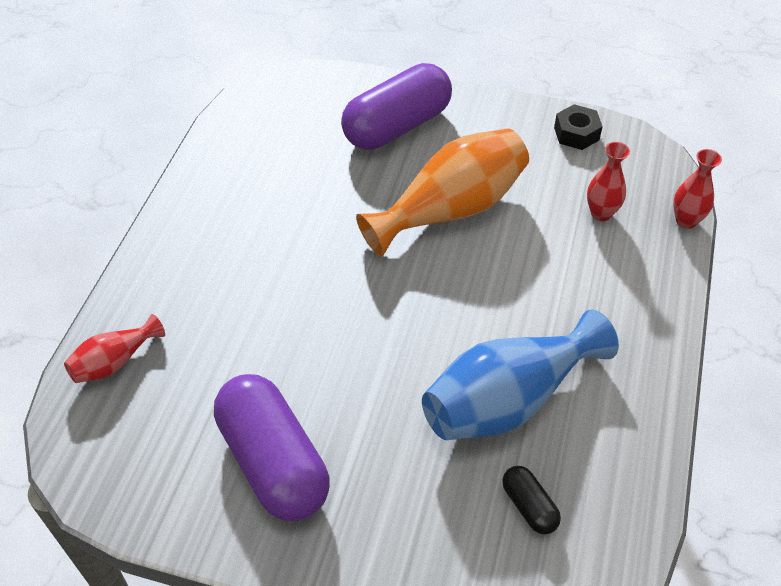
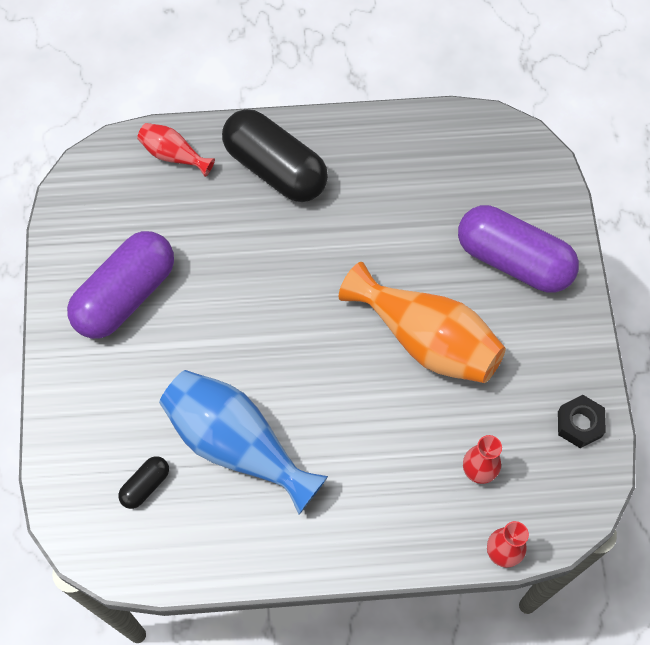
camera: 70 degrees right, 15 degrees up
none -> black capsule [222,109,328,202]

